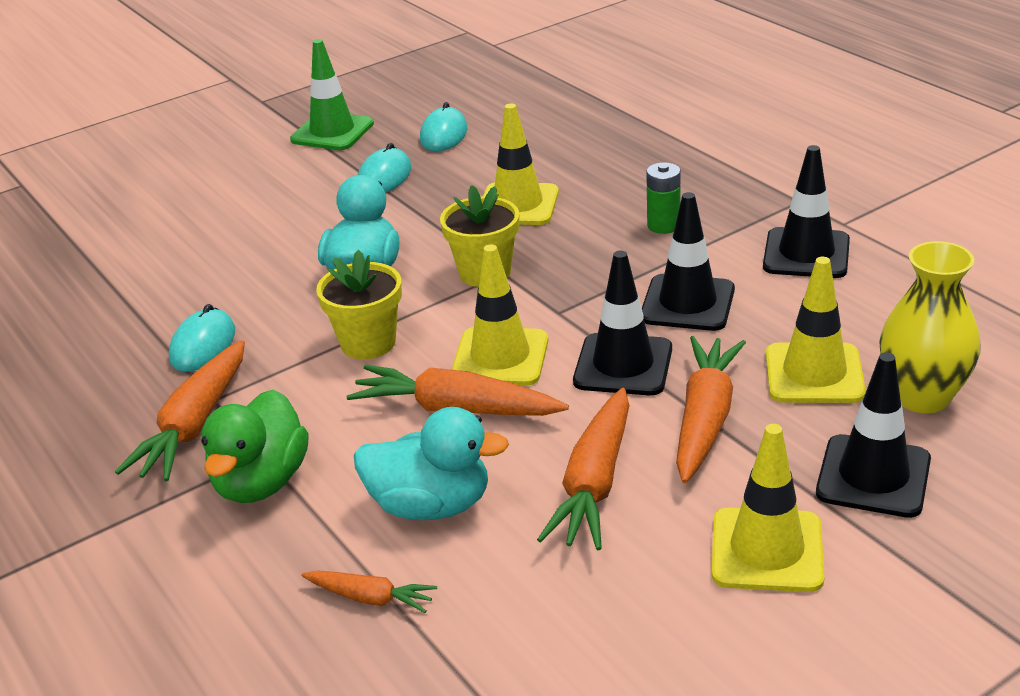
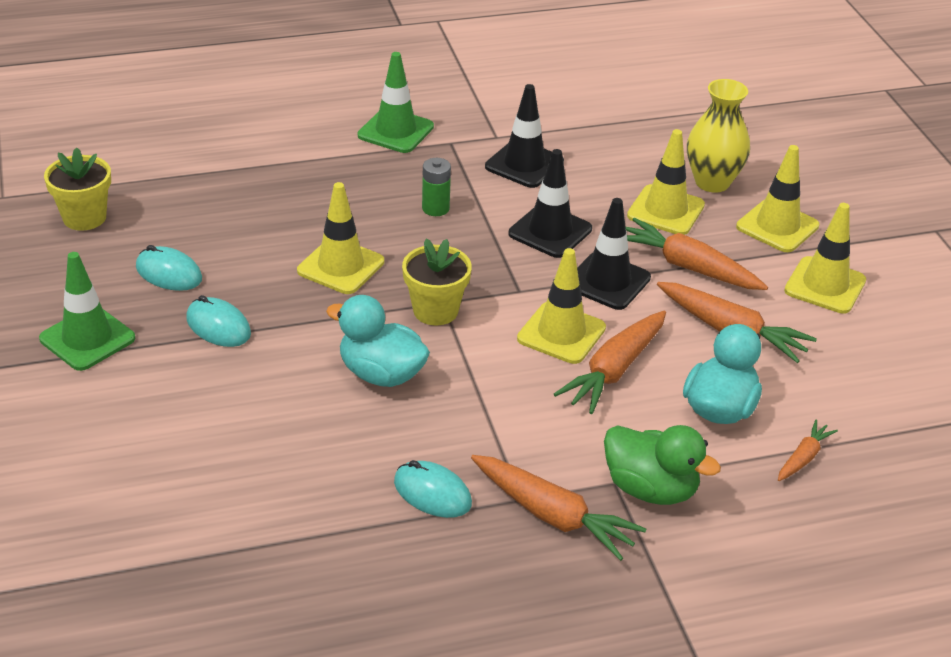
camera: 75 degrees left, 5 degrees up
yellow flower pot [316,250,402,359] -> yellow flower pot moved to [44,147,111,231]
black traffic cone [816,352,931,518] -> yellow traffic cone [736,145,819,252]
none -> green traffic cone [358,52,434,153]

